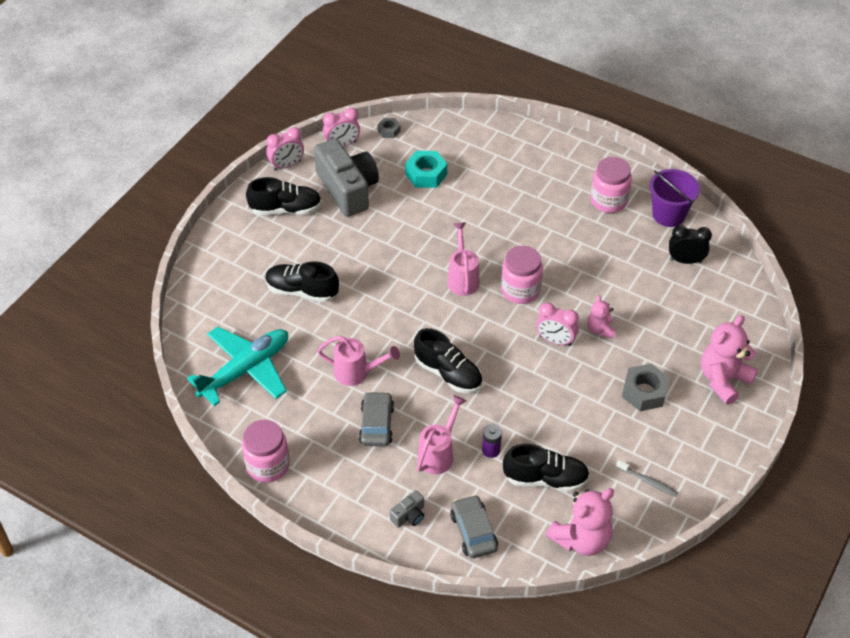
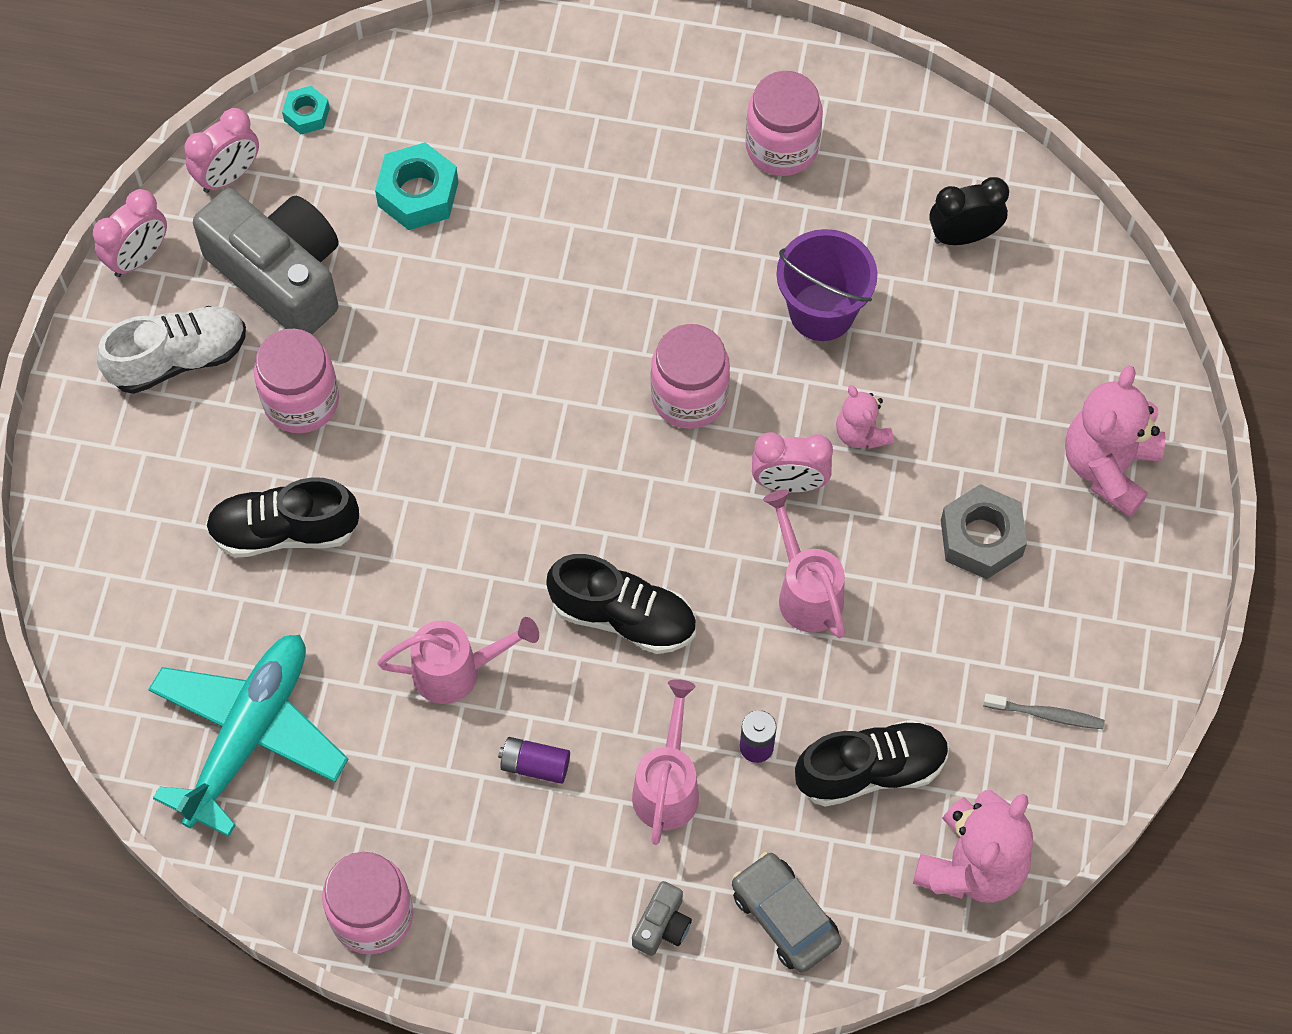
camera: 20 degrees left, 15 degrees up
black shoe [246,177,322,215] -> white shoe [96,306,246,394]
grey car [359,391,394,446] -> purple battery [498,737,570,784]
grey nut [377,118,401,138] -> turquoise nut [282,86,330,134]
pink watering can [447,222,480,296] -> pink watering can moved to [763,489,845,638]
purple bucket [649,169,700,227] -> purple bucket moved to [776,229,878,341]
none -> pink jar [254,329,339,433]

